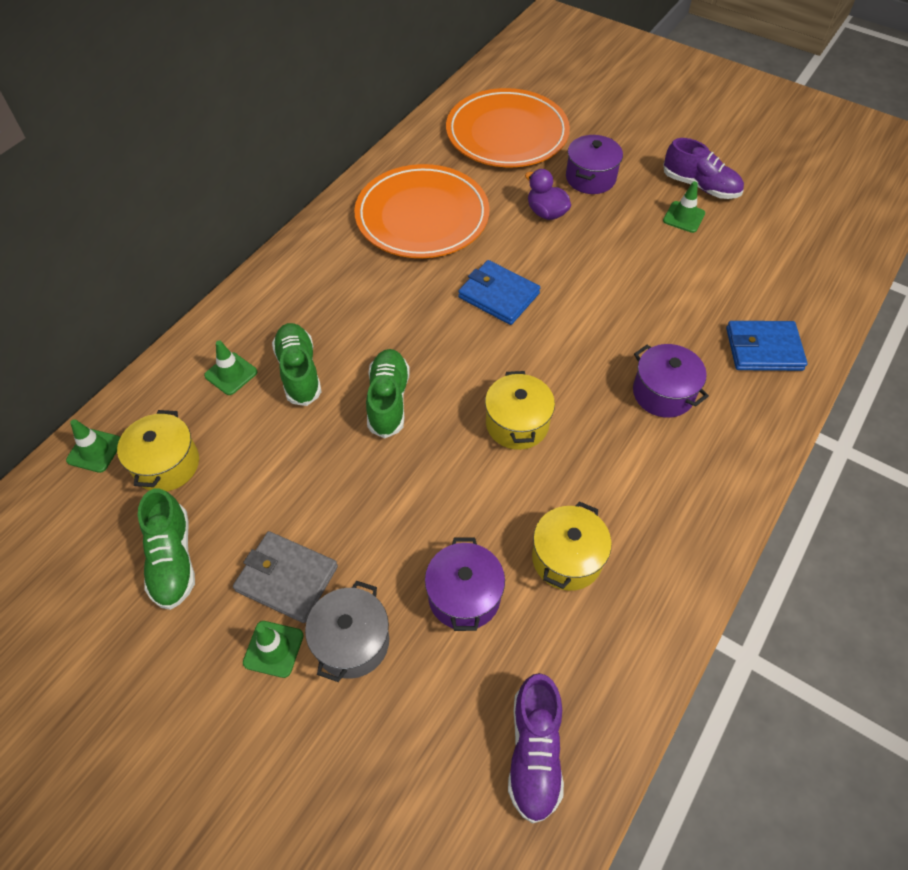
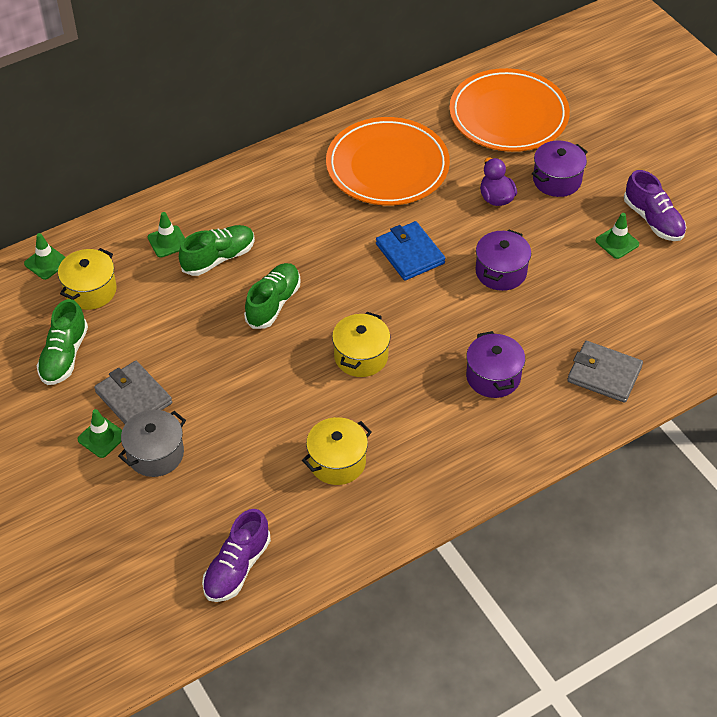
camera: 25 degrees right, 5 degrees down
green shoe [272,323,322,406] -> green shoe turned 45 degrees clockwise [179,225,255,276]
purple pot [425,537,505,631] -> purple pot moved to [475,229,531,291]
blue wallet [726,321,808,371] -> grey wallet [567,341,643,403]

